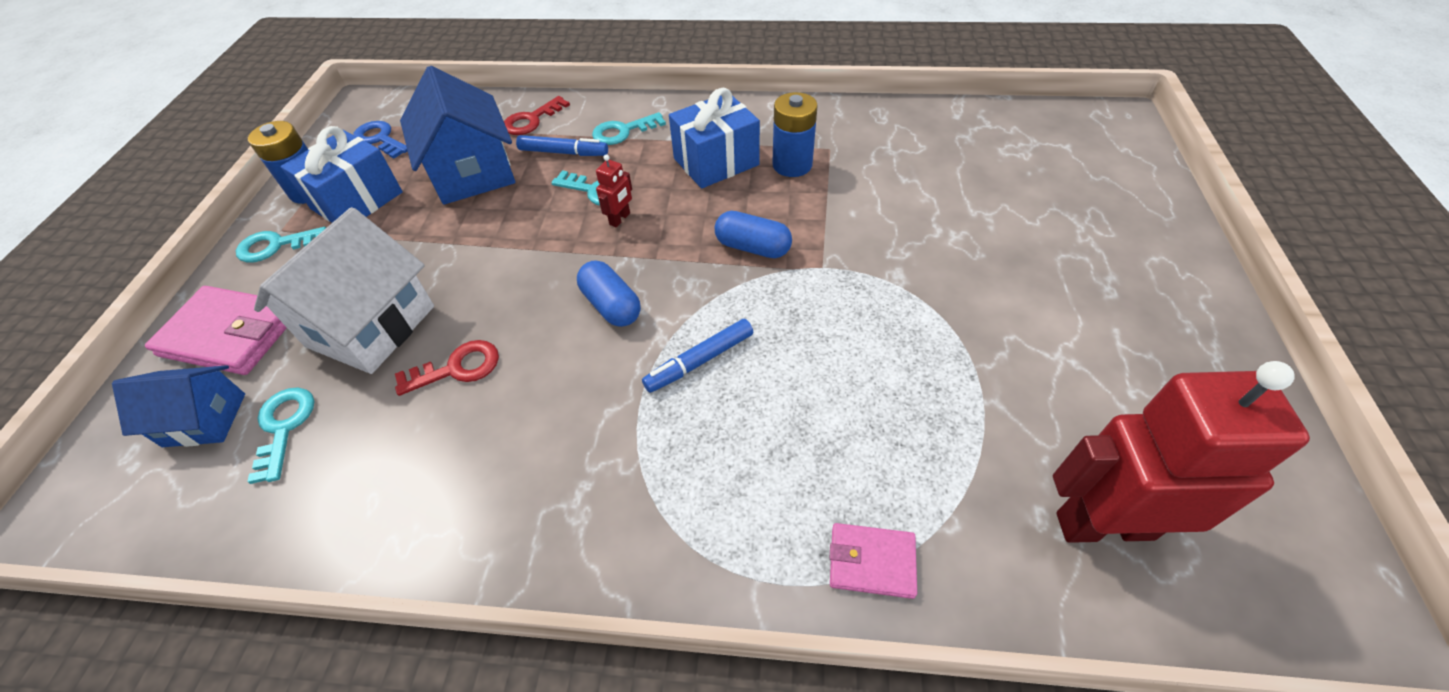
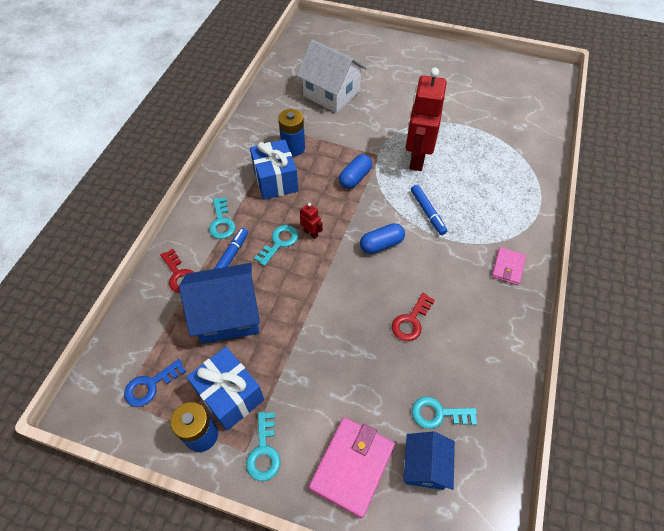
camera: 80 degrees left, 5 degrees up
white house [254,207,434,374] -> white house moved to [296,40,367,113]
red key [395,340,499,396] -> red key turned 135 degrees counterclockwise [392,293,435,341]
pink wallet [830,523,917,599] -> pink wallet moved to [492,247,526,285]
red robot [1053,361,1310,543] -> red robot moved to [406,68,447,171]

